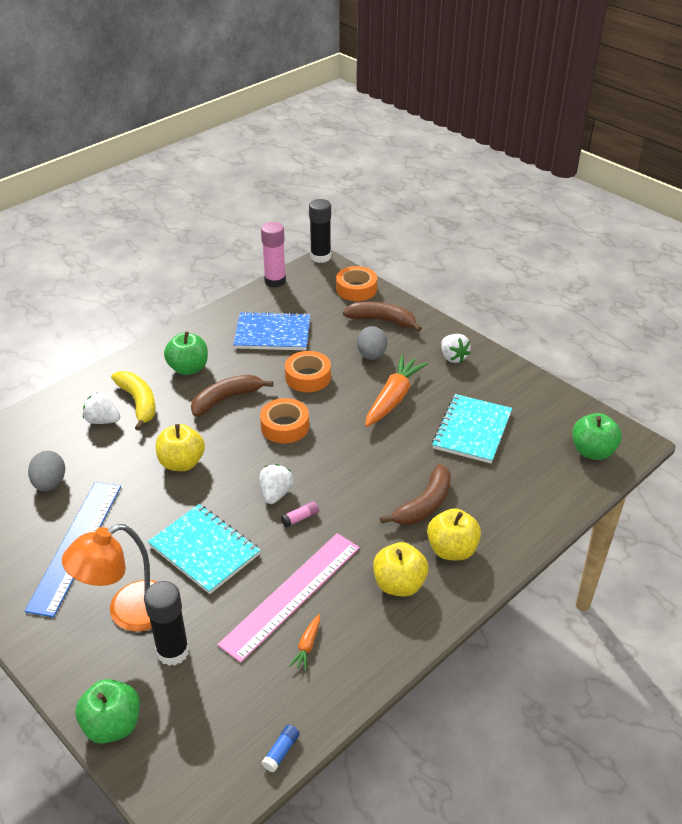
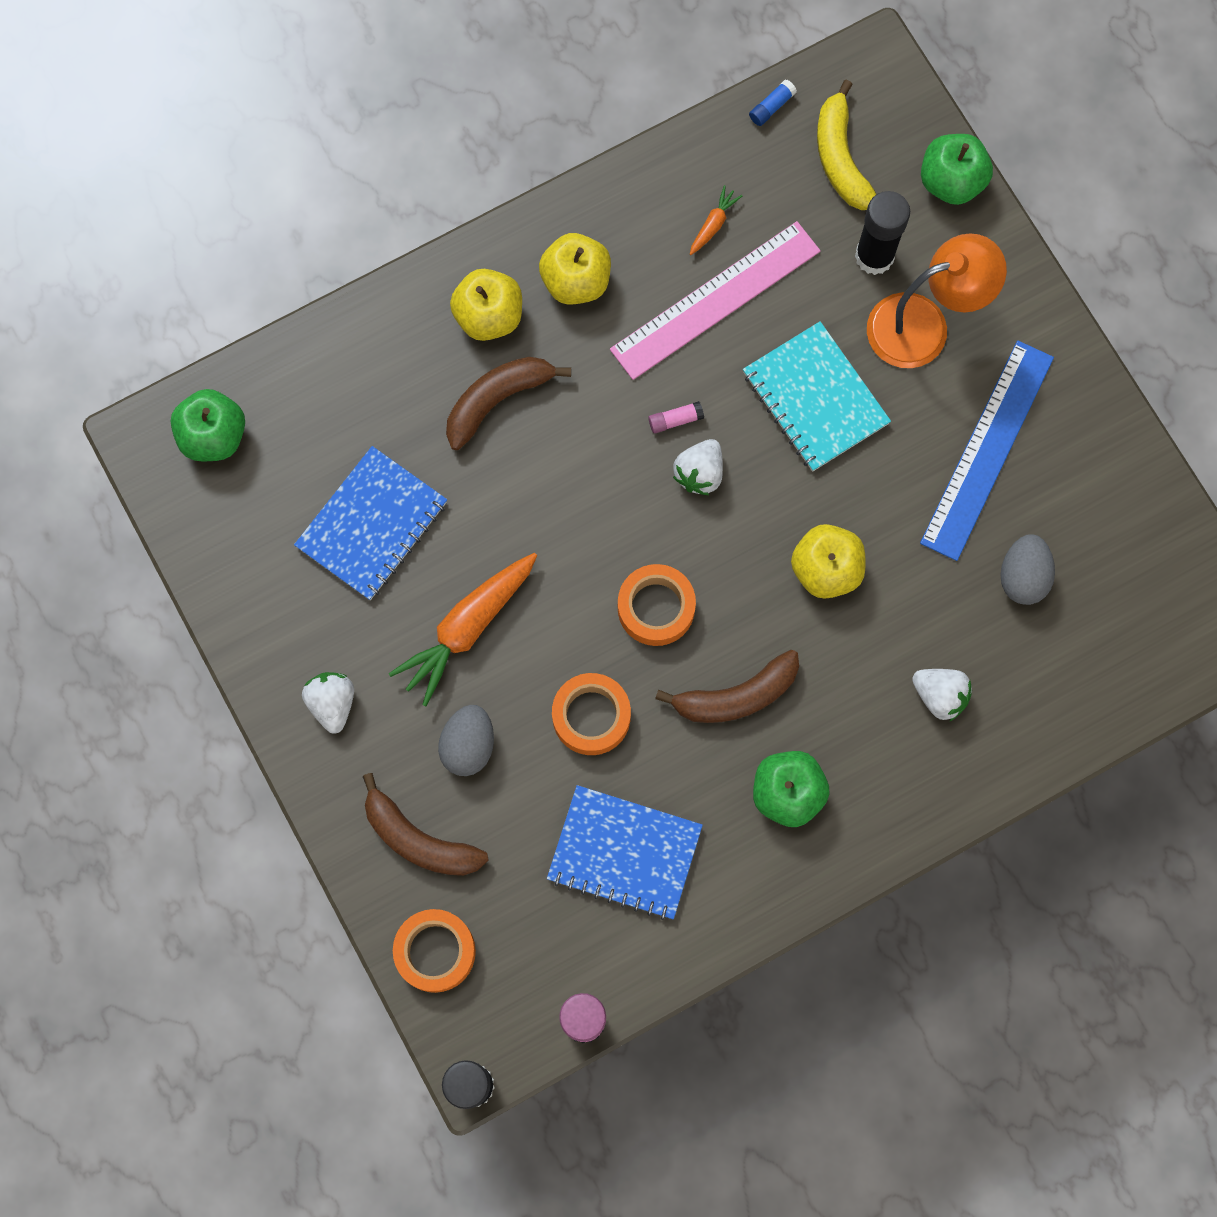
camera: 165 degrees left, 35 degrees up
yellow banana [111,371,156,431] -> yellow banana moved to [817,80,877,210]
turquoise notebook [432,394,512,464] -> blue notebook [294,446,447,600]

